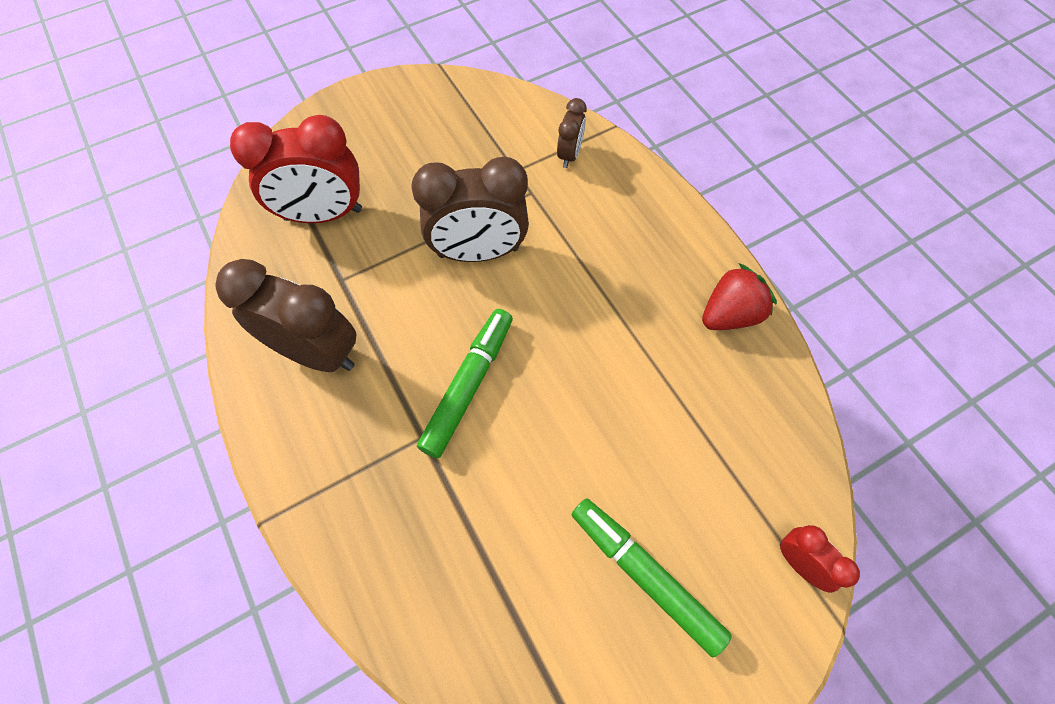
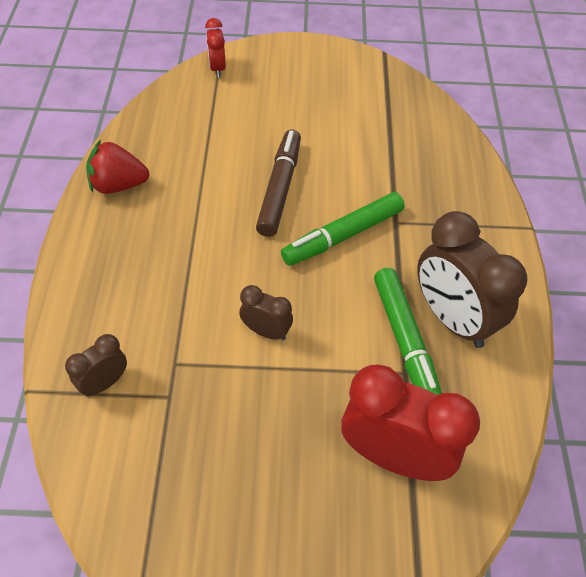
camera: 150 degrees left, 10 degrees down
brown clock [411,157,529,262] -> brown clock [239,285,293,340], size x0.50
green marker [571,498,732,657] -> green marker moved to [374,268,442,395]
none -> brown marker [256,130,301,237]

